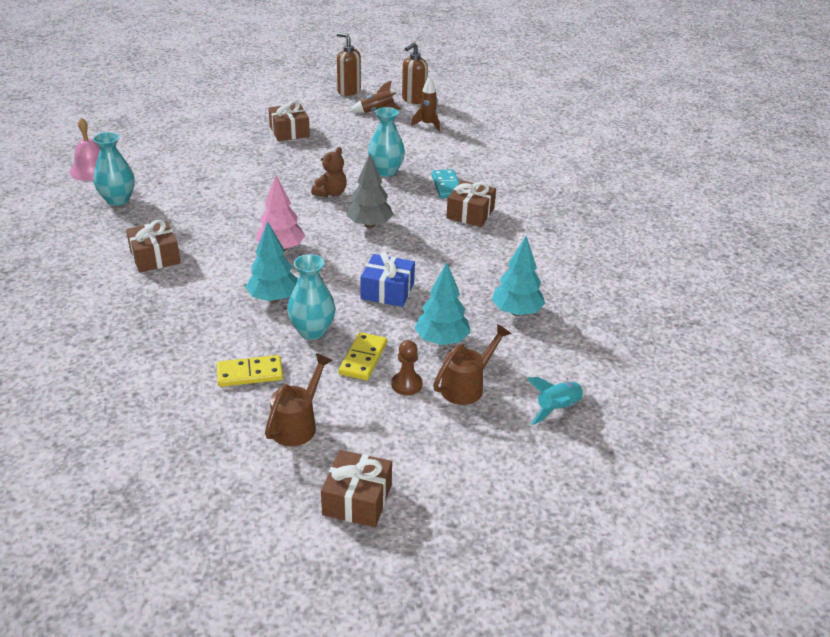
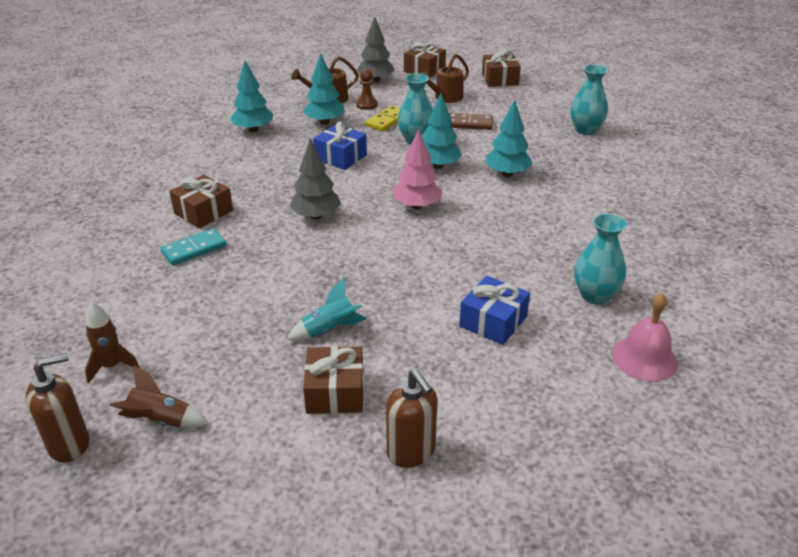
camera: 160 degrees left, 0 degrees up
brown gift [126,220,181,272] -> brown gift moved to [482,50,521,87]
yellow domino [217,355,283,387] -> brown domino [449,113,493,130]
brown teddy bear [311,147,347,197] -> none
brown soap dispenser [337,33,361,96] -> brown soap dispenser moved to [386,370,438,468]
turquoise vase [368,107,405,177] -> turquoise vase moved to [570,64,608,135]
turquoise domino [431,169,459,198] -> turquoise domino turned 45 degrees clockwise [161,228,227,266]
turquoise rocket [527,377,587,425] -> turquoise rocket moved to [286,278,367,341]
none -> grey tree [357,16,395,82]
none -> blue gift [459,276,530,345]
none -> turquoise tree [485,100,532,177]

